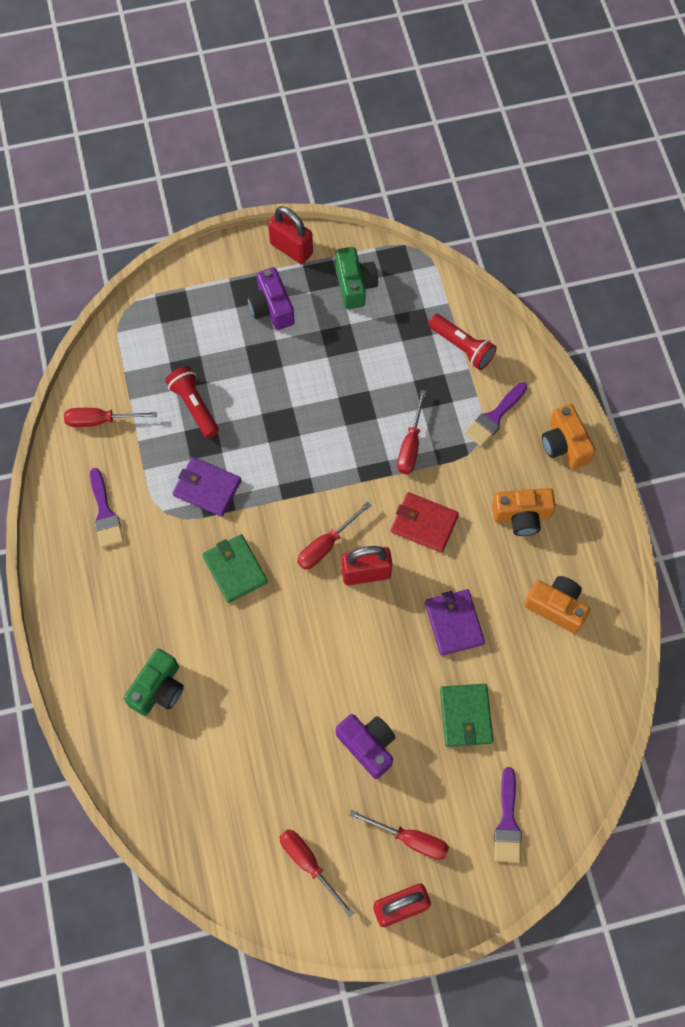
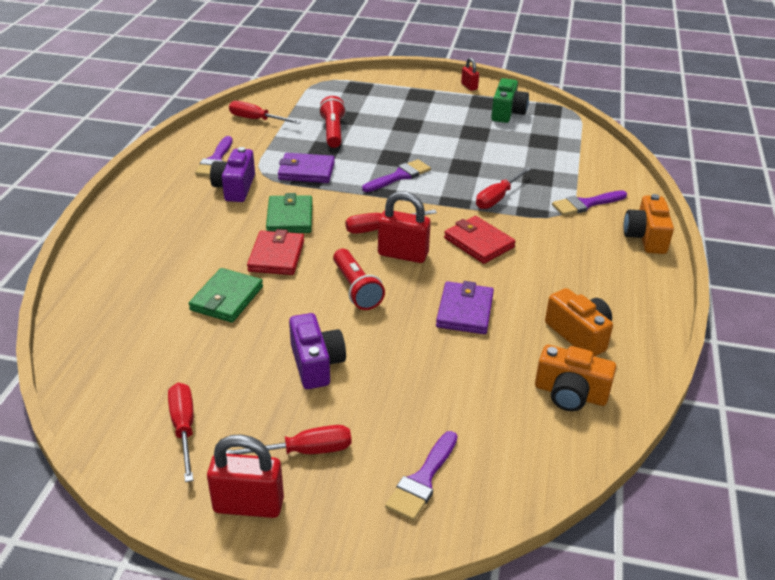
camera: 25 degrees right, 30 degrees down
green camera [124,649,184,716] -> none
purple wallet [173,457,242,517] -> purple wallet turned 45 degrees counterclockwise [278,153,335,183]
purple camera [247,267,295,330] -> purple camera moved to [210,147,255,202]
red padlock [268,206,313,264] -> red padlock [461,58,479,91], size x0.55
red screwdriver [349,810,449,860] -> red screwdriver turned 60 degrees counterclockwise [226,425,352,455]
red flashlight [428,314,497,370] -> red flashlight moved to [333,249,385,310]
green wallet [440,684,493,747] -> green wallet moved to [189,268,263,323]
orange camera [492,488,556,536] -> orange camera moved to [535,345,616,411]
none -> red wallet [247,229,304,275]
none -> purple brush [362,159,431,192]

